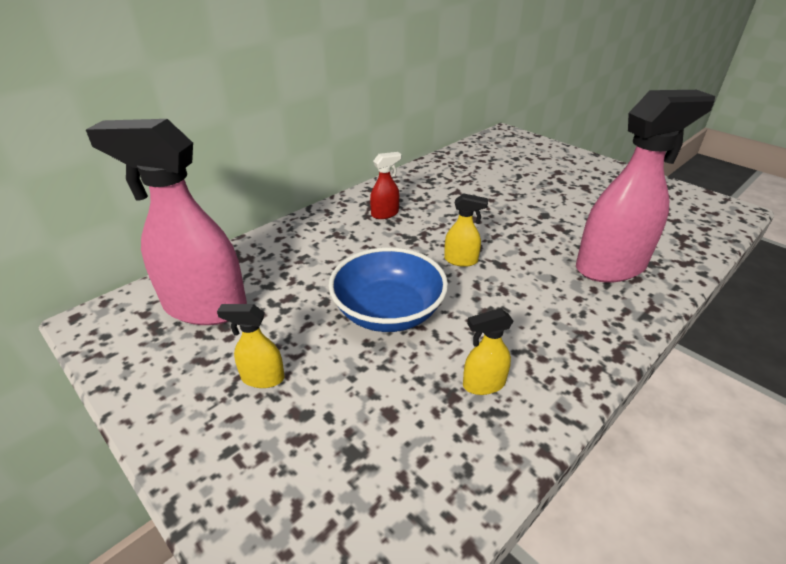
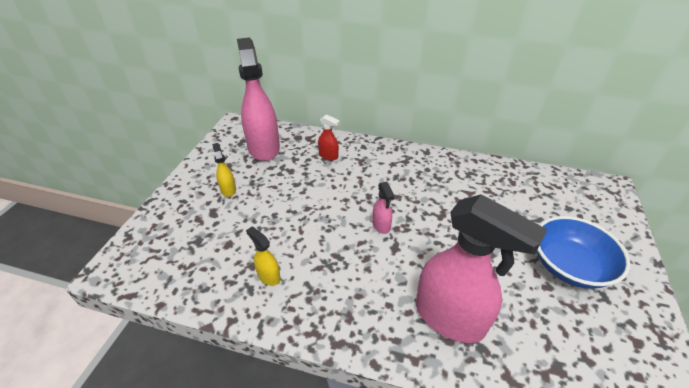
camera: 60 degrees right, 5 degrees up
blue bowl [328,247,448,332] -> blue bowl moved to [536,216,630,289]
red spray bottle [370,152,401,219] -> red spray bottle moved to [318,114,340,161]
yellow spray bottle [444,193,488,267] -> pink spray bottle [372,182,395,234]

